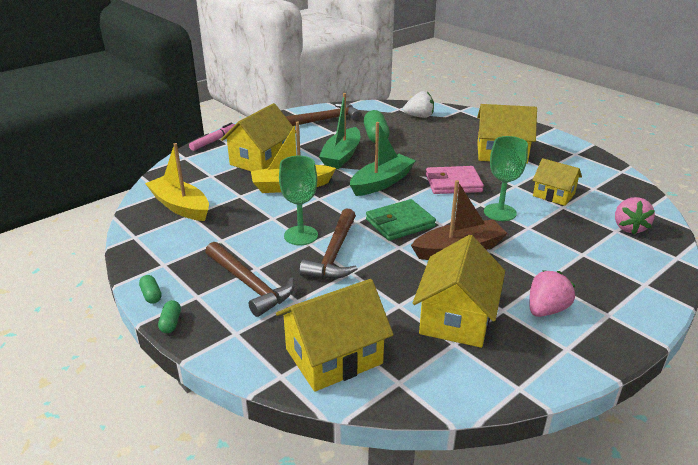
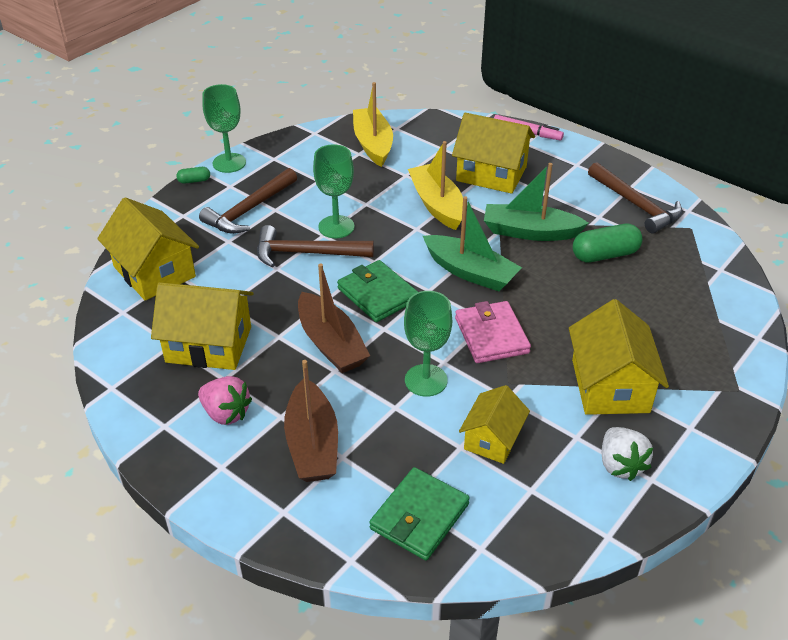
camera: 80 degrees right, 10 degrees up
green capsule [139,275,162,304] -> green goblet [202,84,246,173]
yellow boat [145,143,209,221] -> yellow boat turned 45 degrees counterclockwise [353,82,393,167]
white strawberry [403,91,434,118] -> white strawberry moved to [602,427,653,481]
pink strawberry [615,197,655,234] -> green wallet [369,467,470,560]
none -> brown boat [284,360,338,482]

